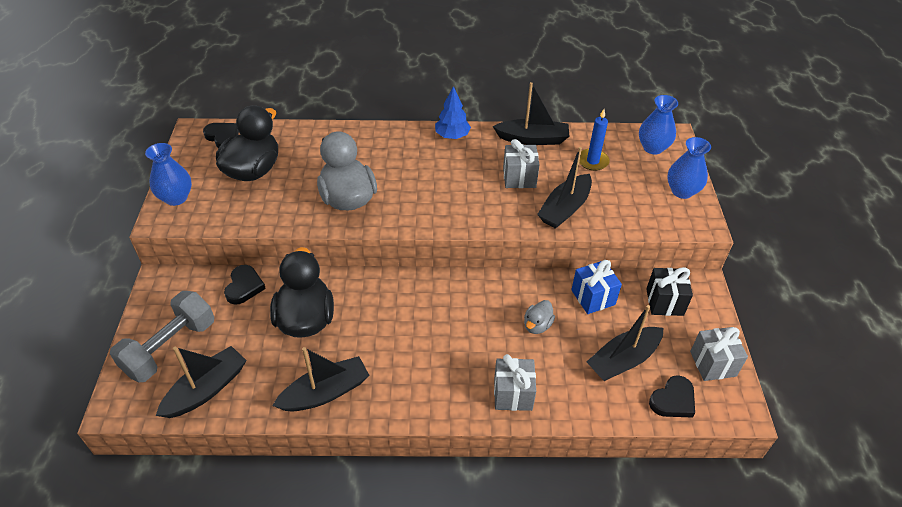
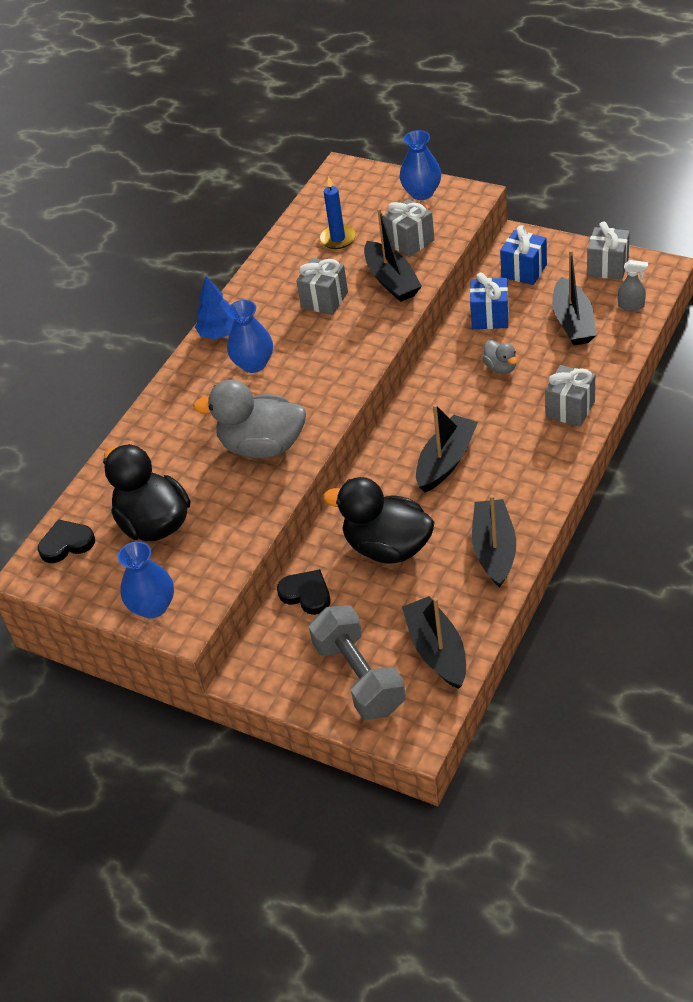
camera: 55 degrees left, 0 degrees up
black boat [493,82,570,145] -> black boat moved to [416,404,478,492]
blue vase [639,95,678,155] -> blue vase moved to [227,300,273,373]
black gift [646,267,693,316] -> blue gift [500,225,547,285]
black heart [649,375,695,417] -> grey spray bottle [618,260,648,311]
none -> grey gift [383,199,434,257]

